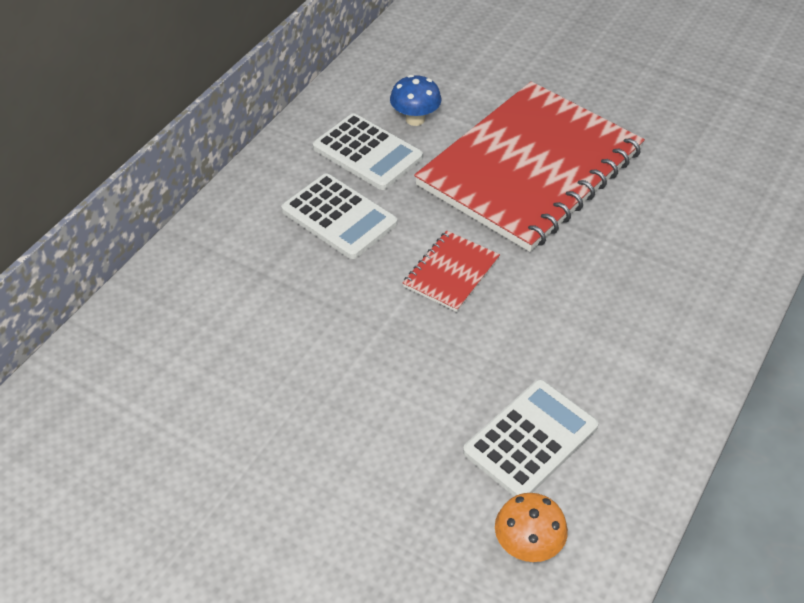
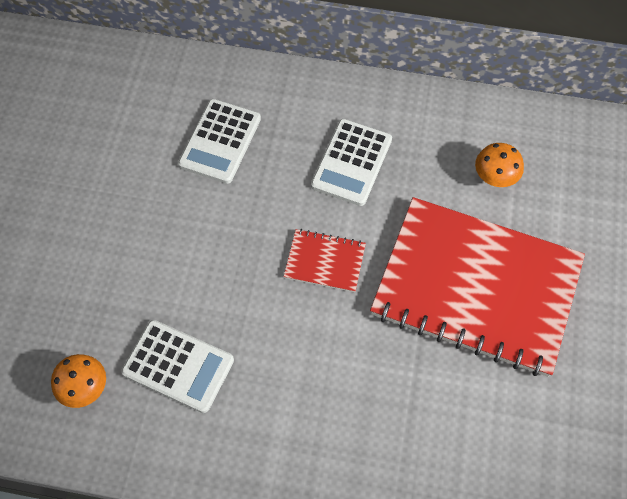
camera: 70 degrees right, 15 degrees up
white calculator [313,113,423,190] -> white calculator moved to [178,99,261,184]
blue mushroom [390,75,441,126] -> orange mushroom [475,143,524,187]

